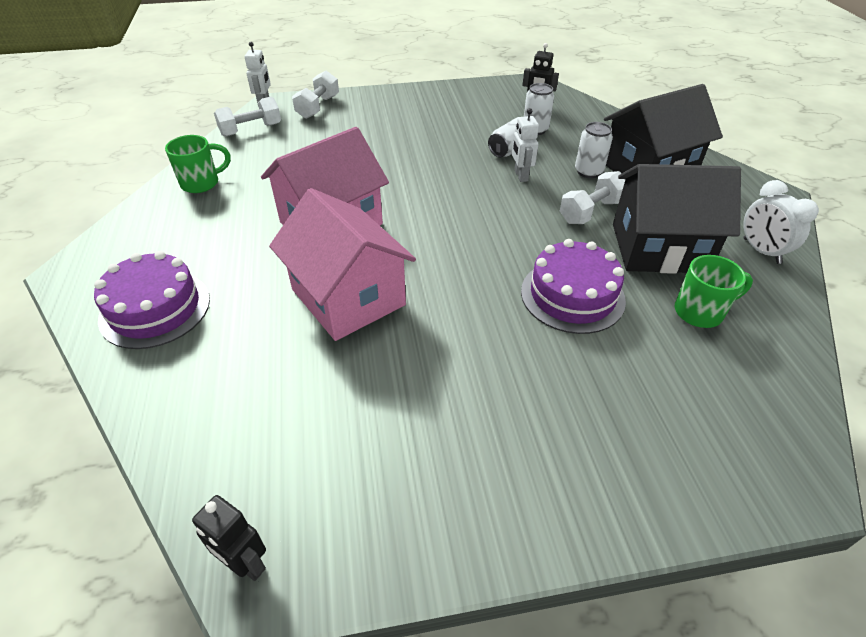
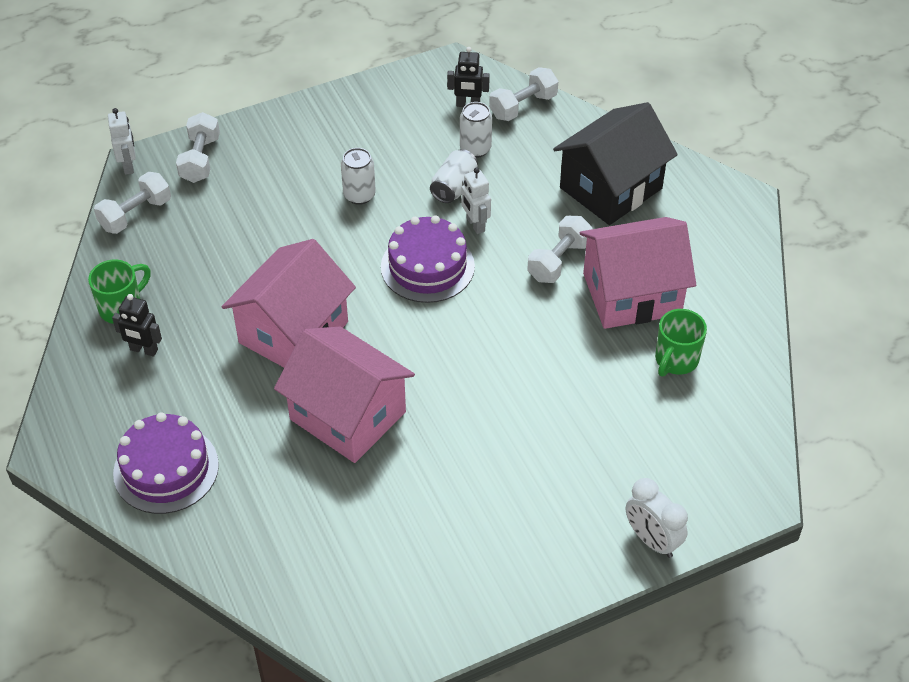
camera: 15 degrees left, 5 degrees up
black robot [192,495,266,581] -> black robot moved to [112,294,162,357]
purple cake [521,239,626,334] -> purple cake moved to [381,215,475,303]
white can [575,122,613,178] -> white can moved to [341,148,376,205]
black house [613,164,741,274] -> pink house [580,217,696,329]
green mug [675,255,753,328] -> green mug turned 150 degrees clockwise [655,309,707,377]
white clock [743,180,819,264] -> white clock moved to [626,478,688,558]
none -> white dumbbell [489,67,558,121]

